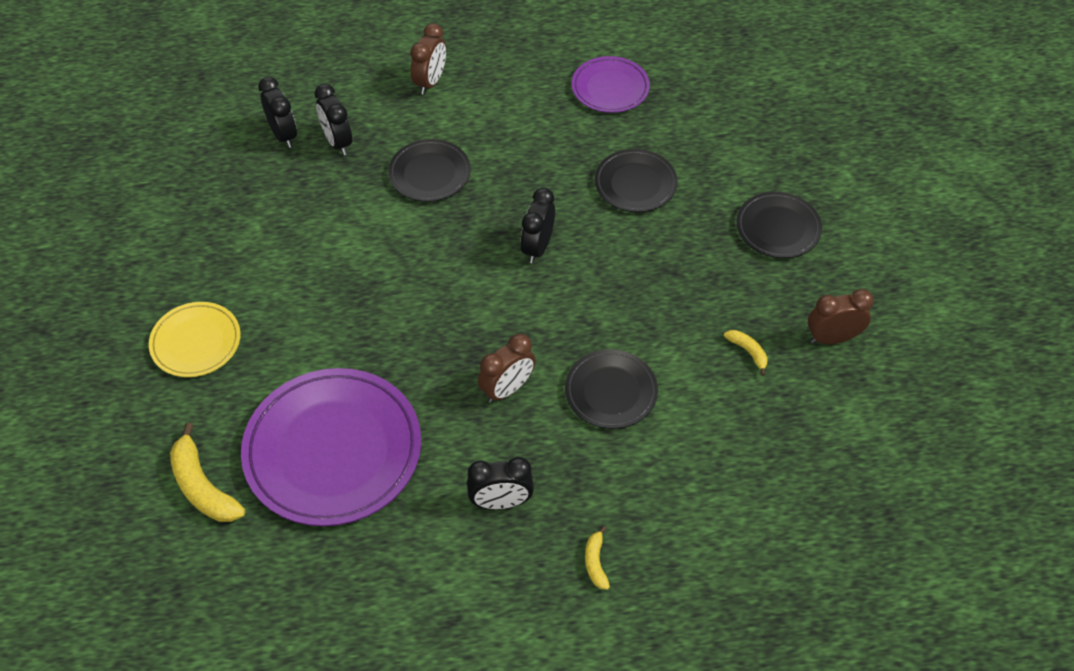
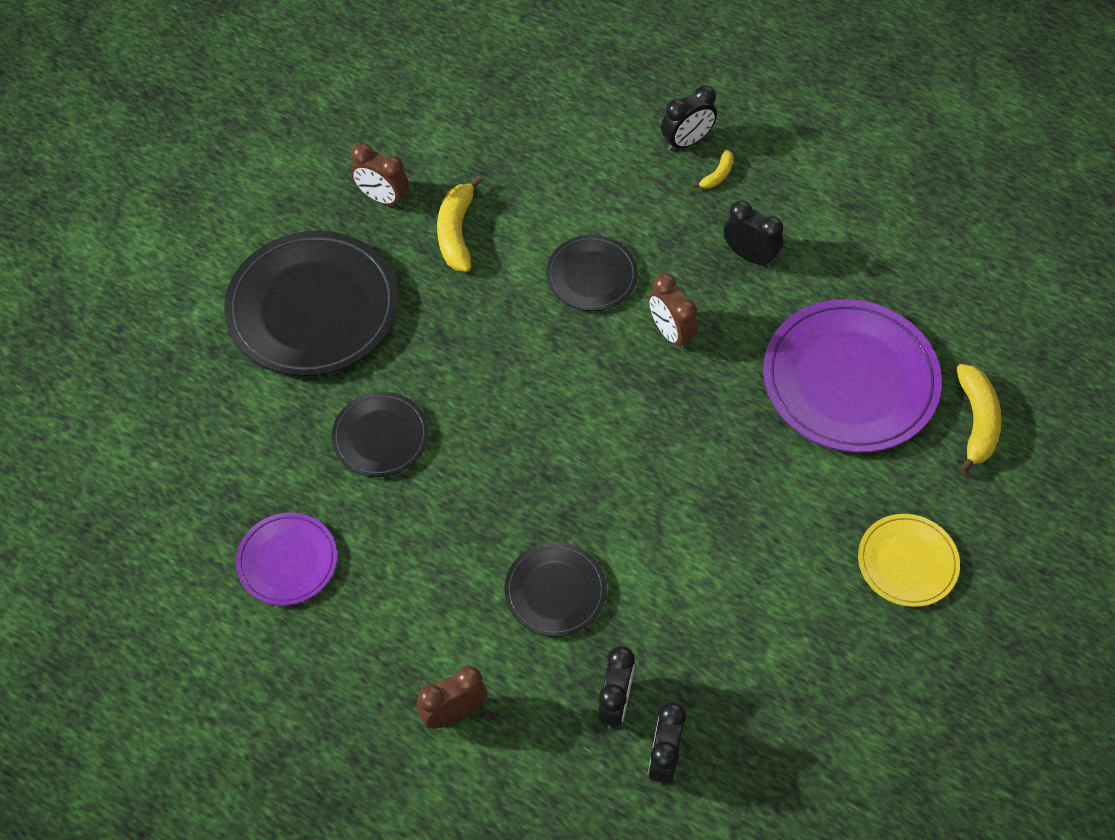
camera: 140 degrees left, 5 degrees up
brown clock [478,334,536,403] -> brown clock turned 120 degrees counterclockwise [649,274,698,350]
black clock [520,188,555,263] -> black clock moved to [661,85,717,151]
yellow banana [724,330,768,376] -> yellow banana [437,176,483,272], size x1.91
black plate [736,192,822,258] -> black plate [224,231,398,377], size x1.86

